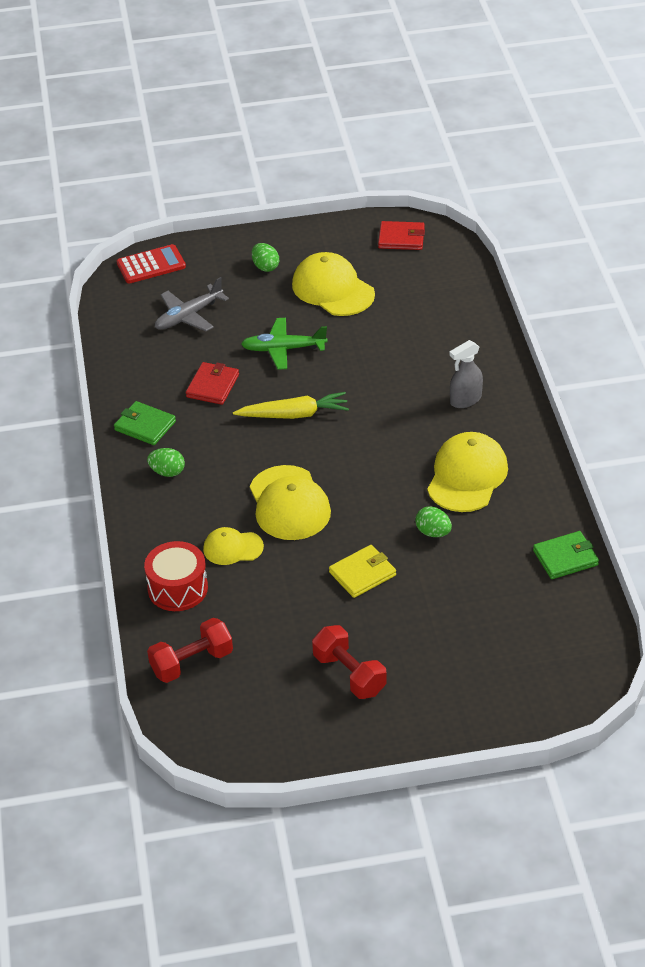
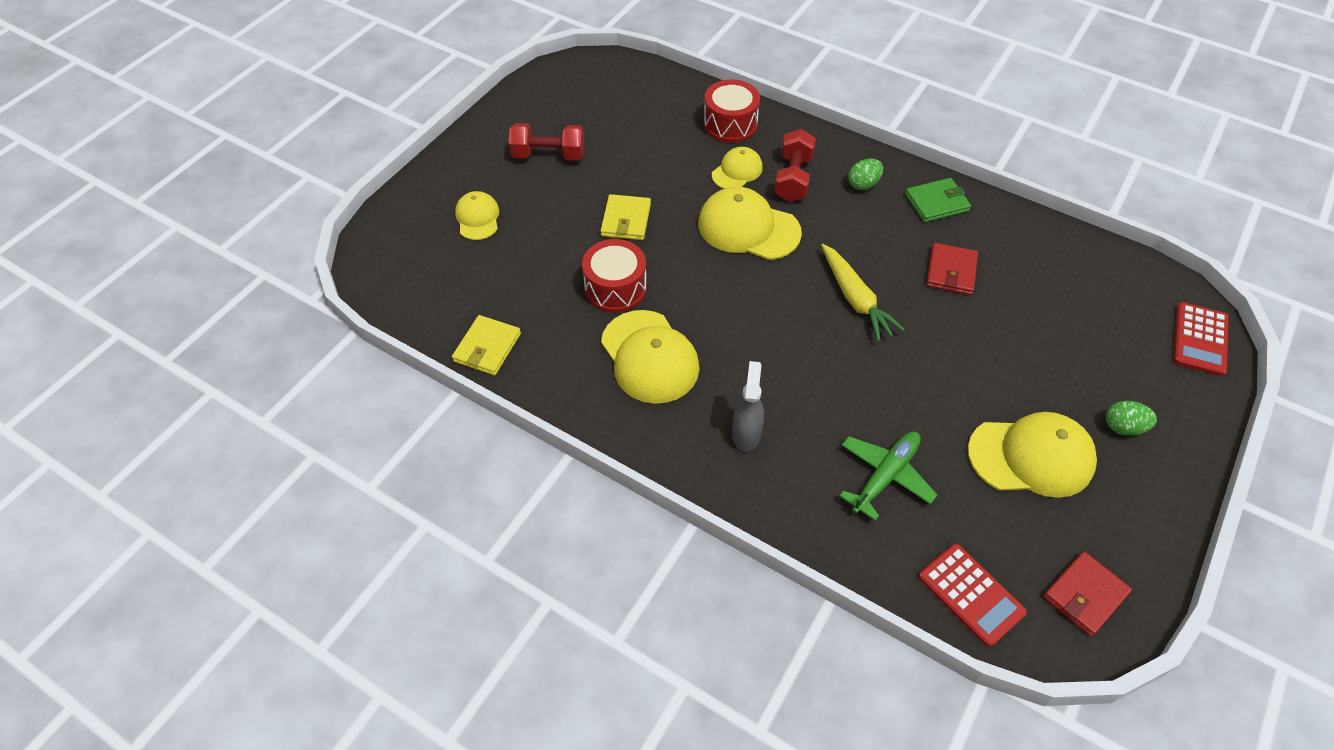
camera: 130 degrees right, 10 degrees up
red dumbbell [147,618,233,683] -> red dumbbell moved to [774,129,816,202]
grey plane [155,277,229,331] -> none
red wallet [186,362,239,405] -> red wallet turned 45 degrees clockwise [926,243,978,295]
yellow carrot [233,392,349,419] -> yellow carrot turned 60 degrees counterclockwise [821,244,905,341]
green plane [241,318,328,370] -> green plane moved to [839,431,937,521]
green egg [415,506,452,537] -> red drum [582,239,647,313]
green wallet [533,531,599,579] -> yellow wallet [452,315,521,375]
none -> yellow cap [455,191,499,240]
none -> red calculator [918,544,1027,647]

